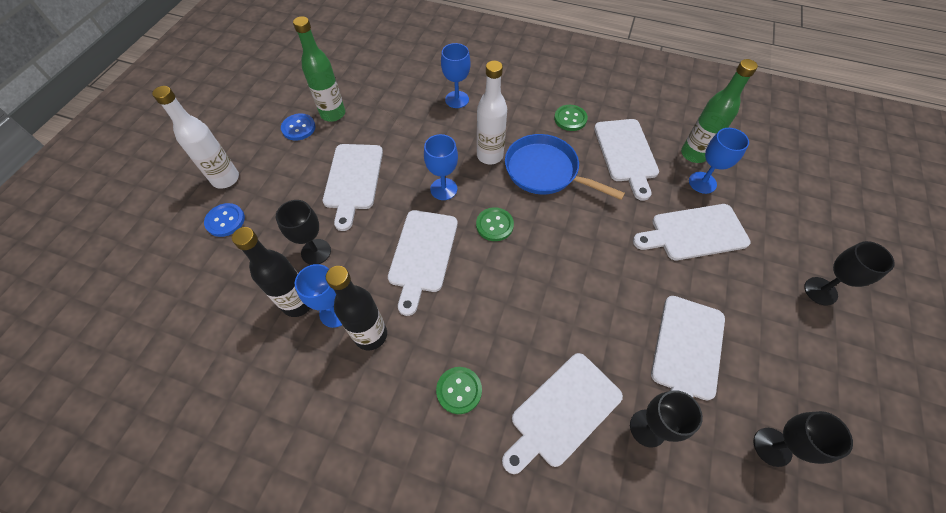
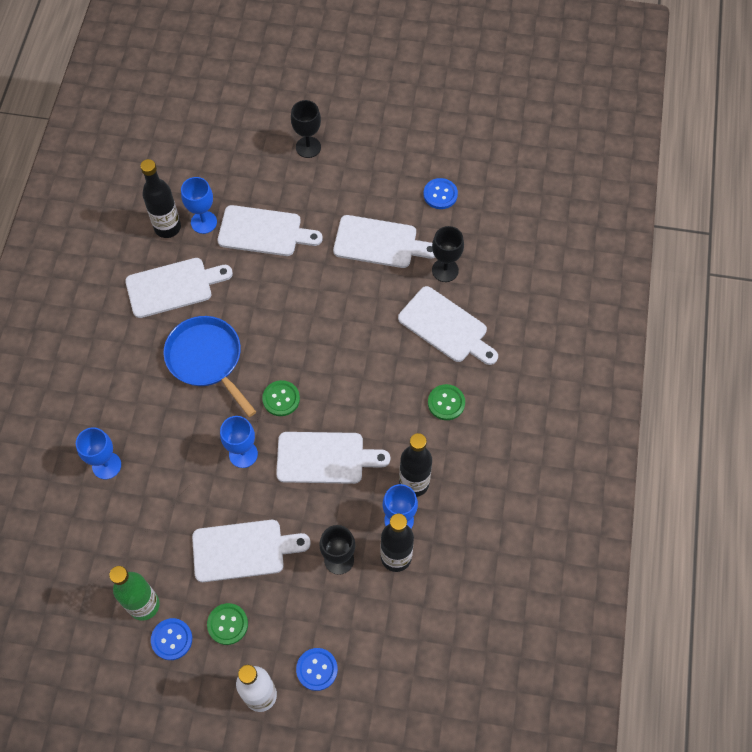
camera: 100 degrees left, 5 degrees up
white bottle [477,61,507,164] -> none
blue pan [505,134,625,200] -> blue pan turned 120 degrees clockwise [163,316,256,417]
green button [554,105,588,131] -> green button moved to [207,603,248,645]
white cutting board [633,204,751,260] -> white cutting board turned 60 degrees counterclockwise [217,205,323,256]
green bottle [681,59,758,163] -> black bottle [140,159,181,238]
black goblet [754,411,853,467] -> blue button [423,178,458,209]

